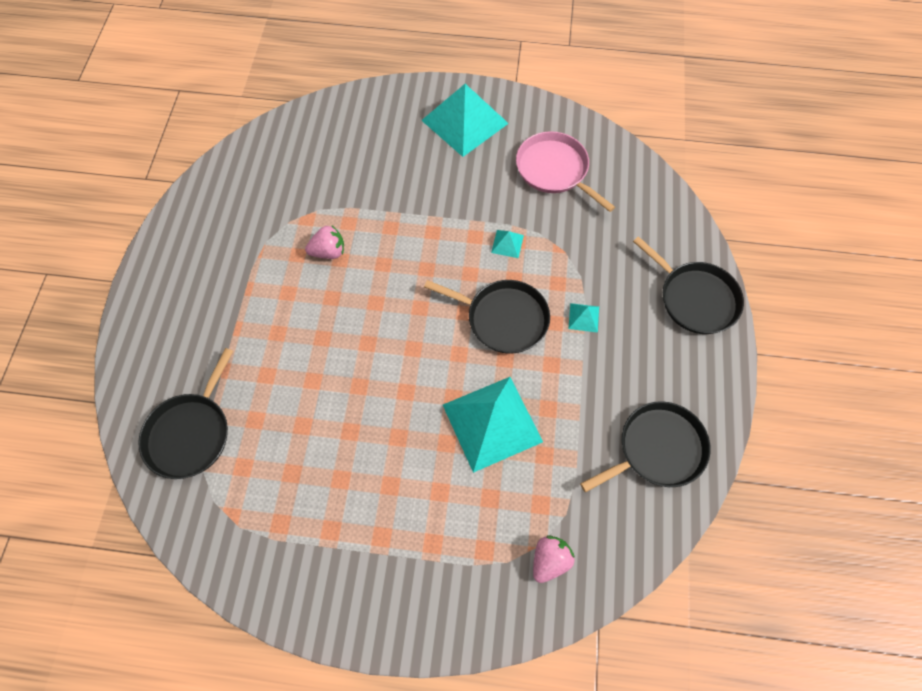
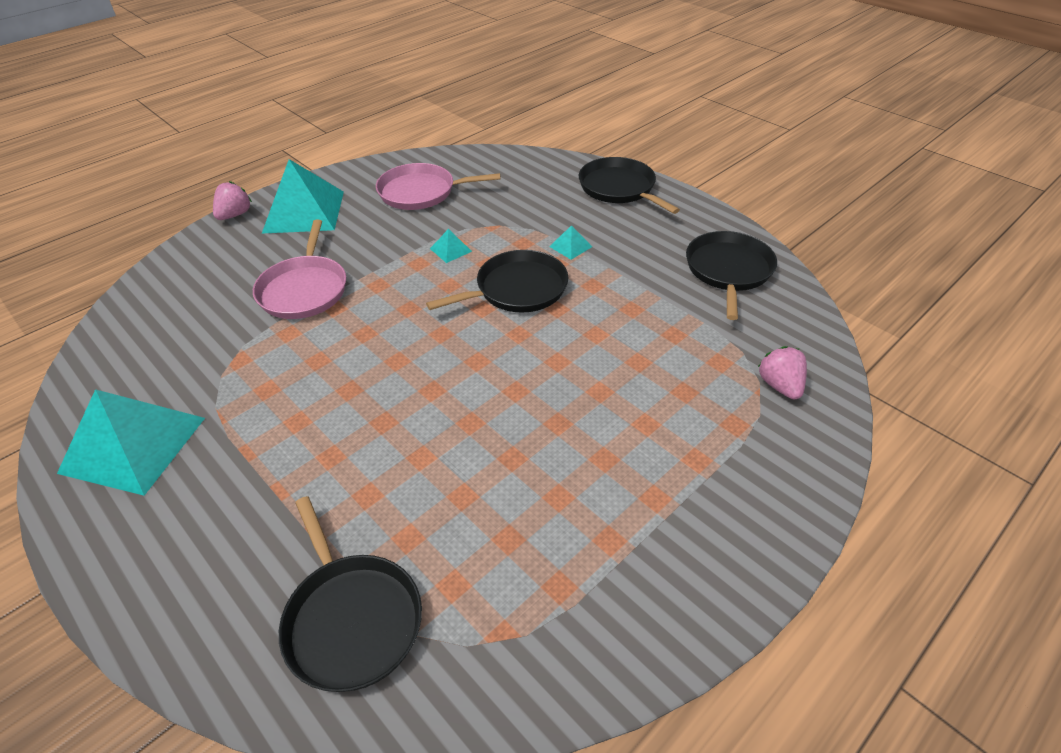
camera: 50 degrees left, 20 degrees down
pink strawberry [305,225,344,259] -> pink strawberry moved to [213,181,252,220]
turquoise pyramid [443,377,543,473] -> turquoise pyramid moved to [57,389,205,496]
black pan [633,236,744,334] -> black pan turned 120 degrees counterclockwise [579,157,680,214]
none -> pink pan [253,220,346,319]

